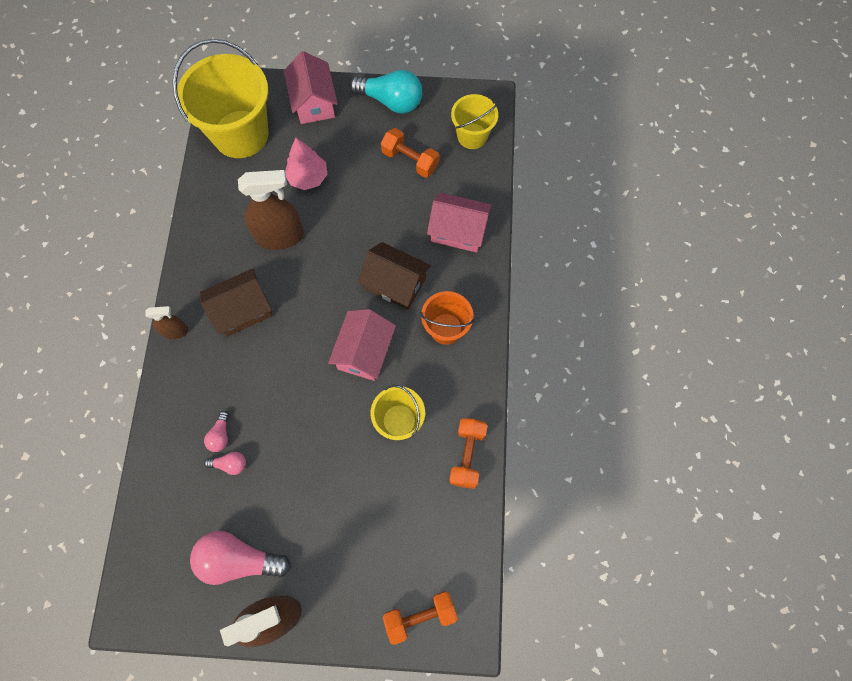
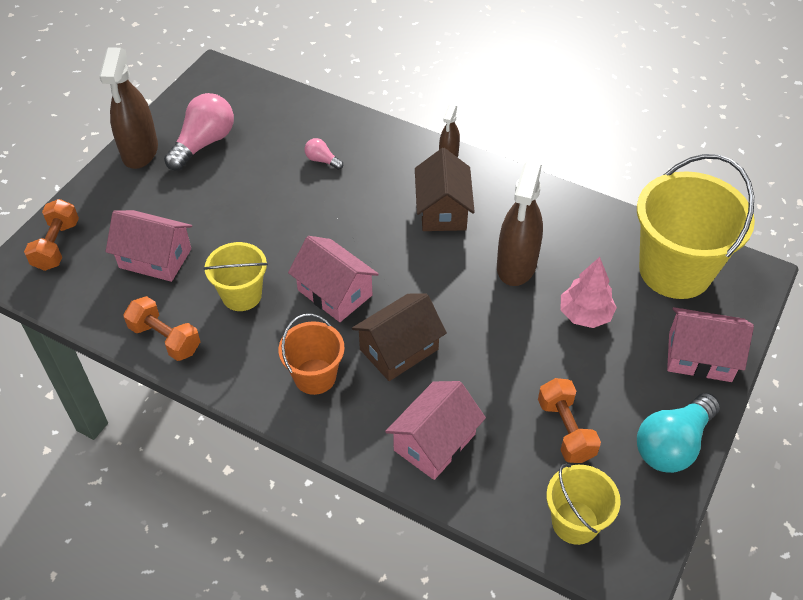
camera: 115 degrees right, 20 degrees down
pink light bulb [204,452,246,475] -> none
orange dumbbell [381,128,439,178] -> orange dumbbell turned 75 degrees counterclockwise [538,378,601,463]
none -> pink house [106,210,192,282]

